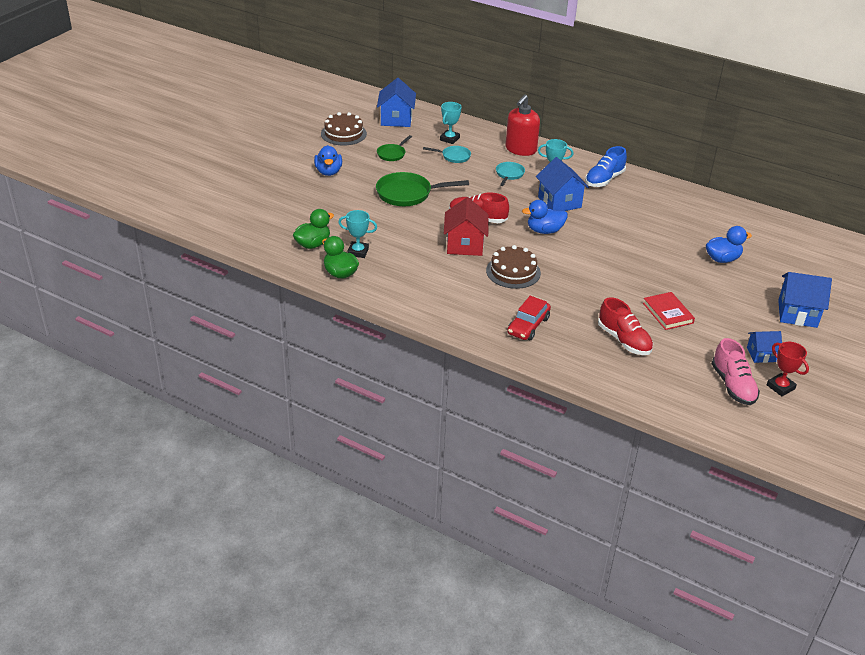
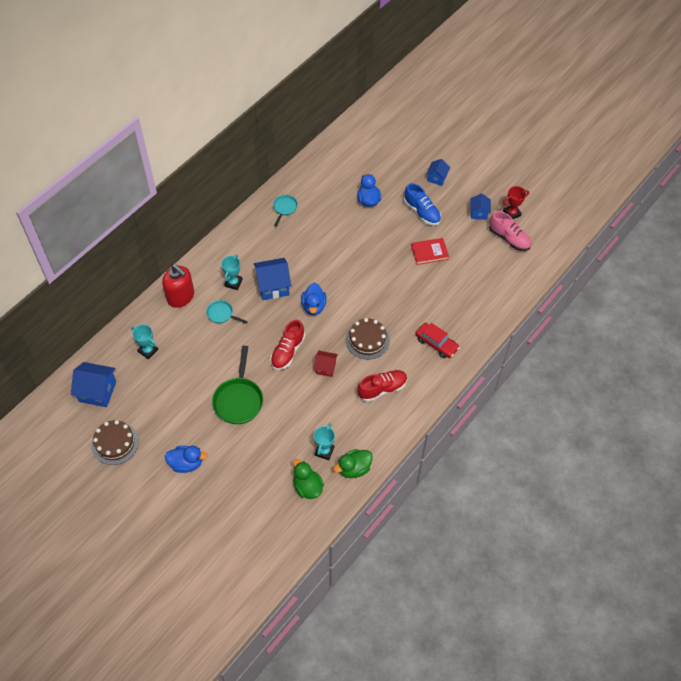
camera: 80 degrees left, 20 degrees up
green pan [377,135,412,161] -> none
turquoise pan [423,146,471,163] -> turquoise pan moved to [273,195,298,227]
red house [444,197,489,256] -> red house [314,351,338,377], size x0.60
blue shoe [585,146,627,187] -> blue shoe moved to [404,183,441,225]
red shoe [598,297,653,355] -> red shoe moved to [357,370,407,402]
pink shoe [712,338,760,405] -> pink shoe turned 45 degrees clockwise [489,211,531,251]
blue house [778,272,832,328] -> blue house [426,159,450,186], size x0.60

